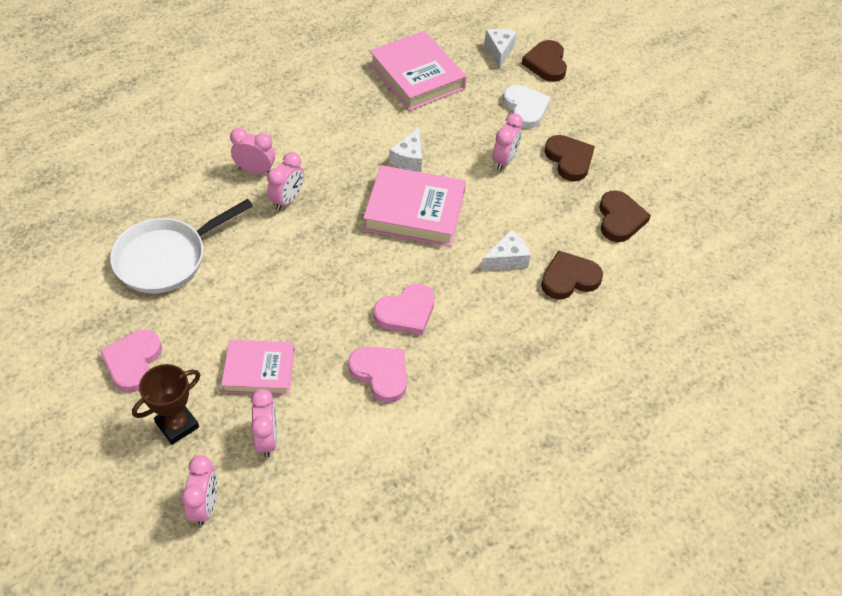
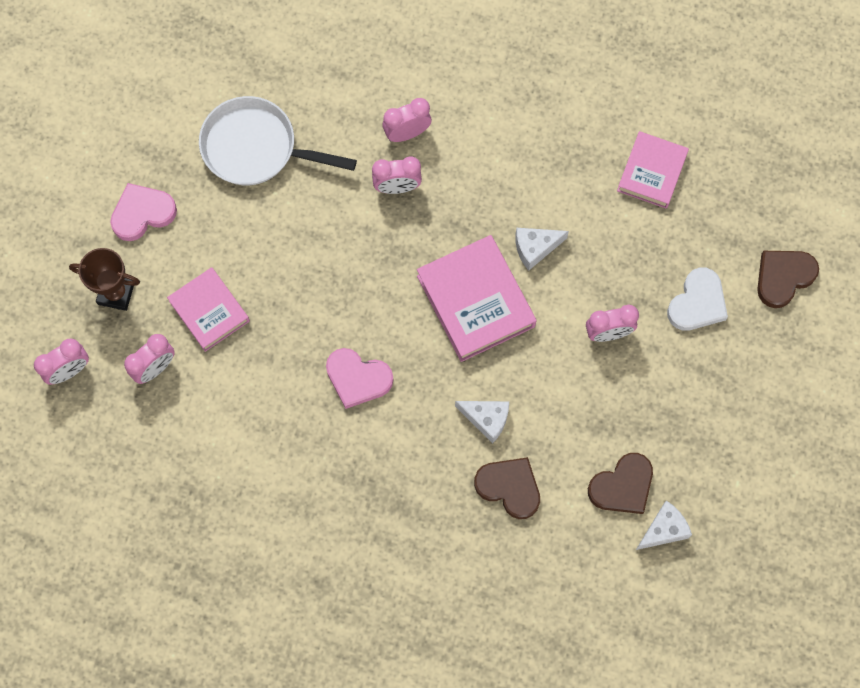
camera: 55 degrees right, 20 degrees up
pink clock [230,128,275,174] -> pink clock turned 90 degrees counterclockwise [382,98,431,142]
pink heart [348,347,407,403] -> none
pink book [370,31,466,111] -> pink book [617,131,689,209], size x0.65
white cheese [485,29,517,69] -> white cheese moved to [636,500,692,550]
brown heart [545,135,595,181] -> none

